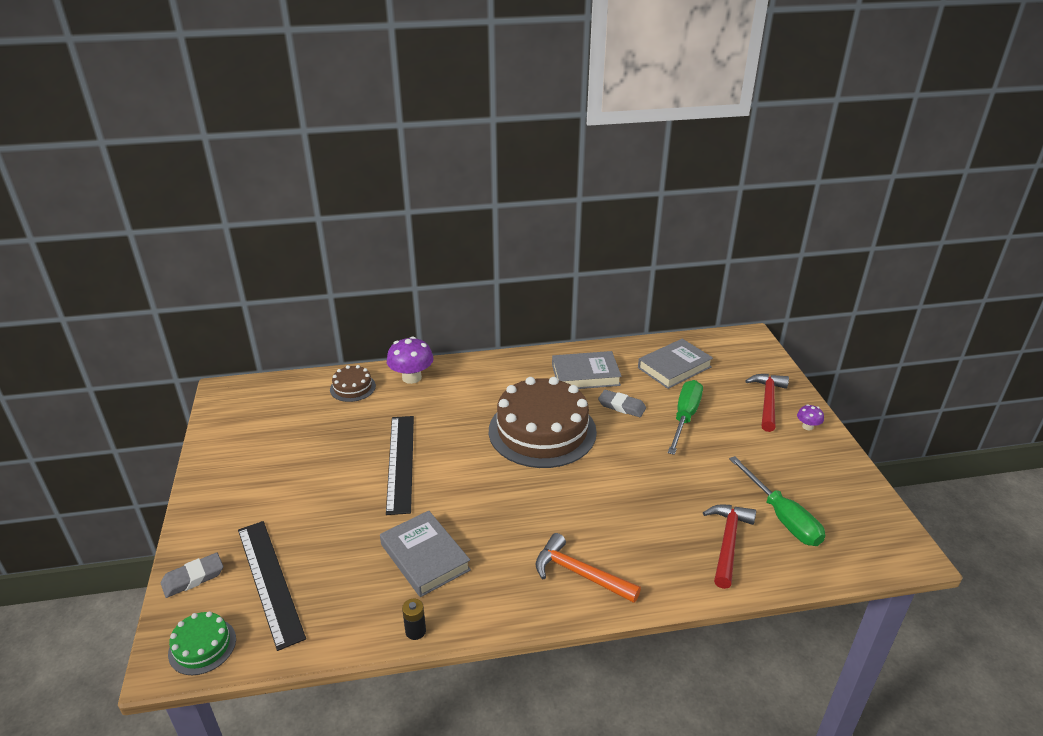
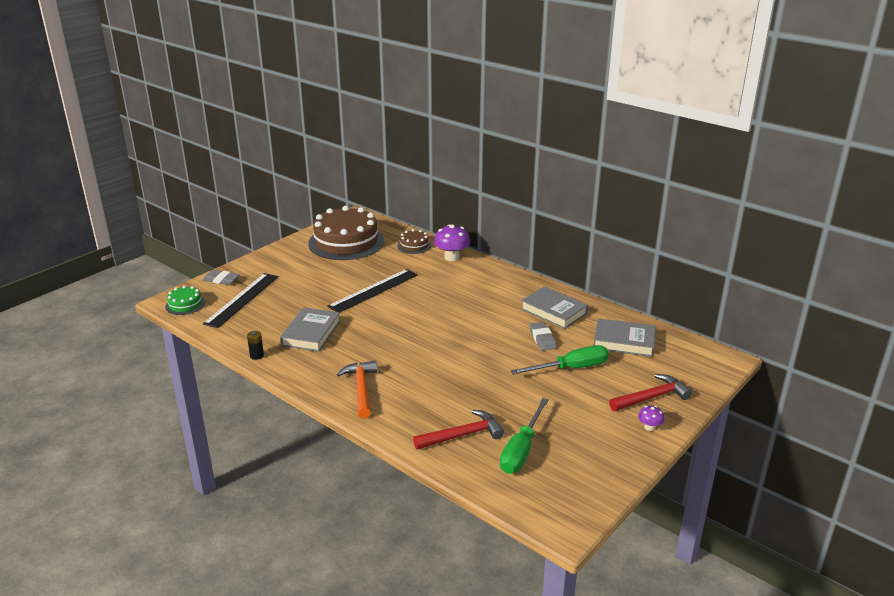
camera: 50 degrees right, 5 degrees down
brown cake [489,377,597,468] -> brown cake moved to [308,206,384,260]

